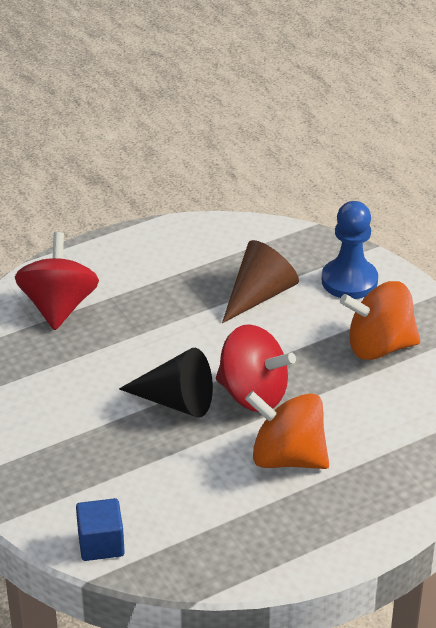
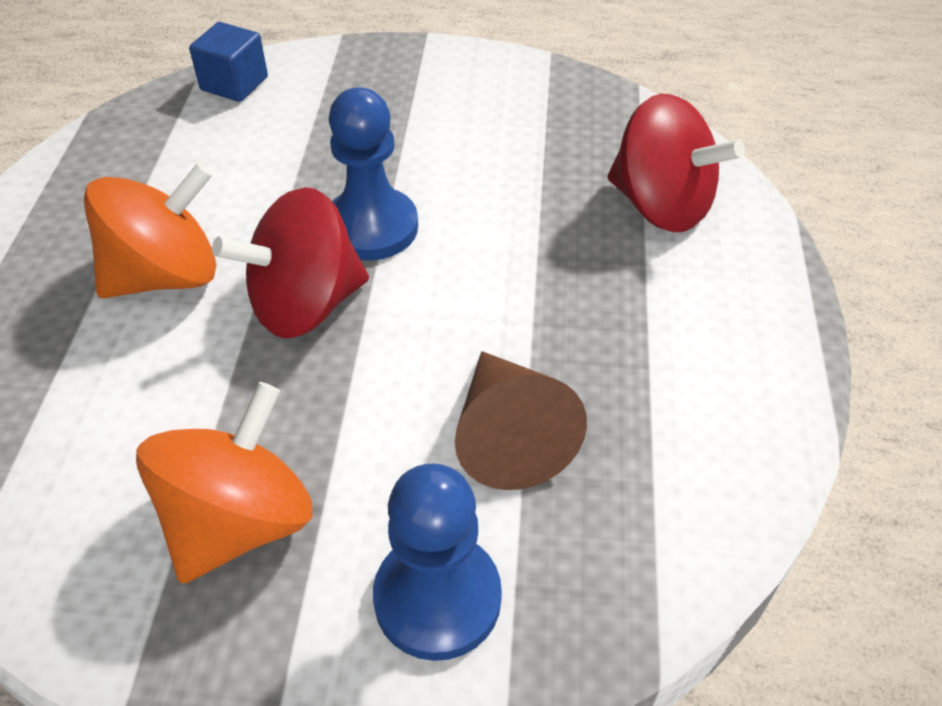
camera: 125 degrees right, 10 degrees up
black cone [119,348,213,418] -> blue pawn [329,87,418,261]

